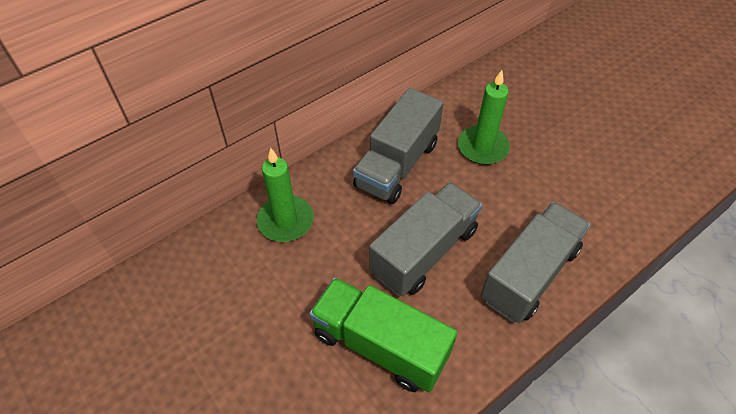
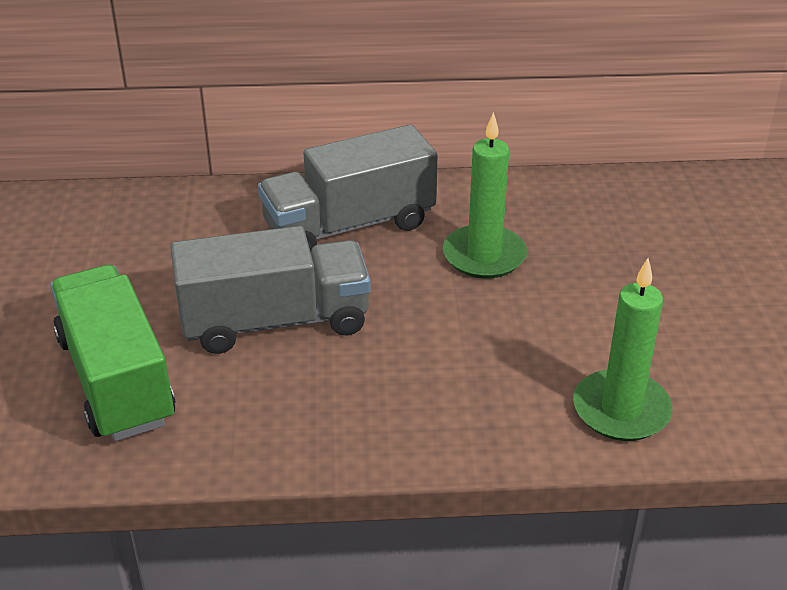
camera: 35 degrees right, 15 degrees down
green candle [257,148,314,242] -> green candle moved to [573,258,673,441]
grey truck [481,202,590,323] -> none

